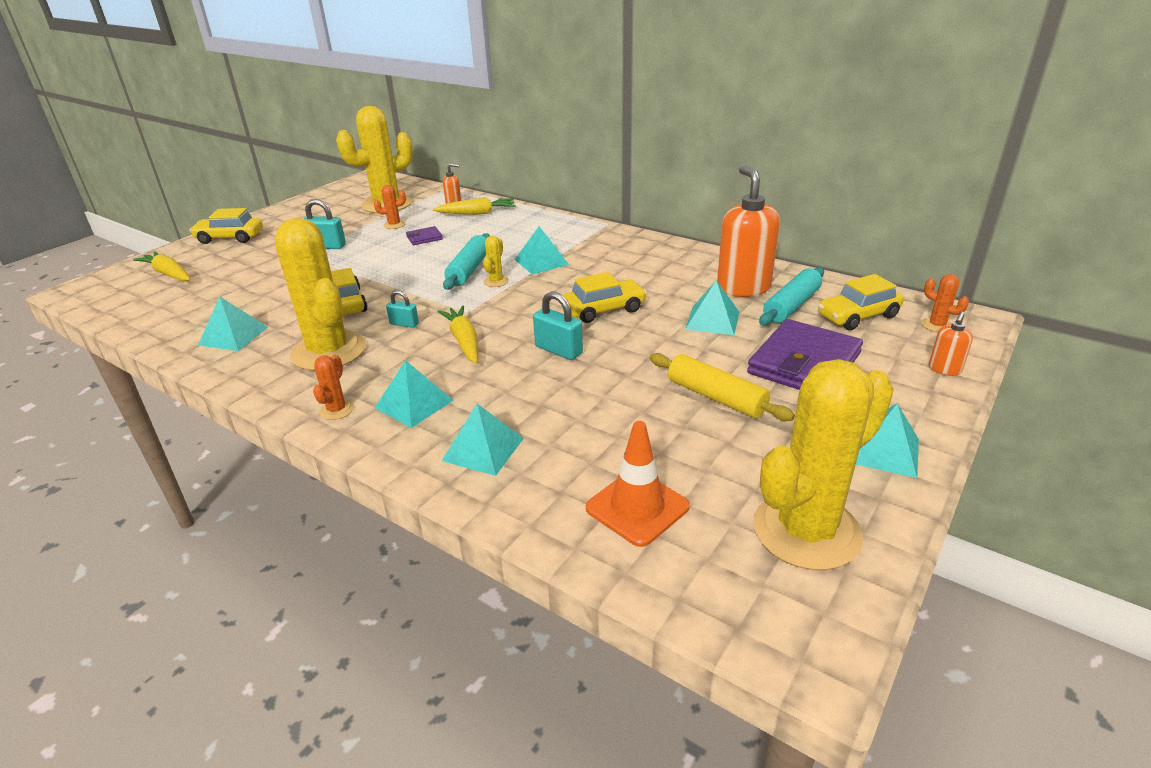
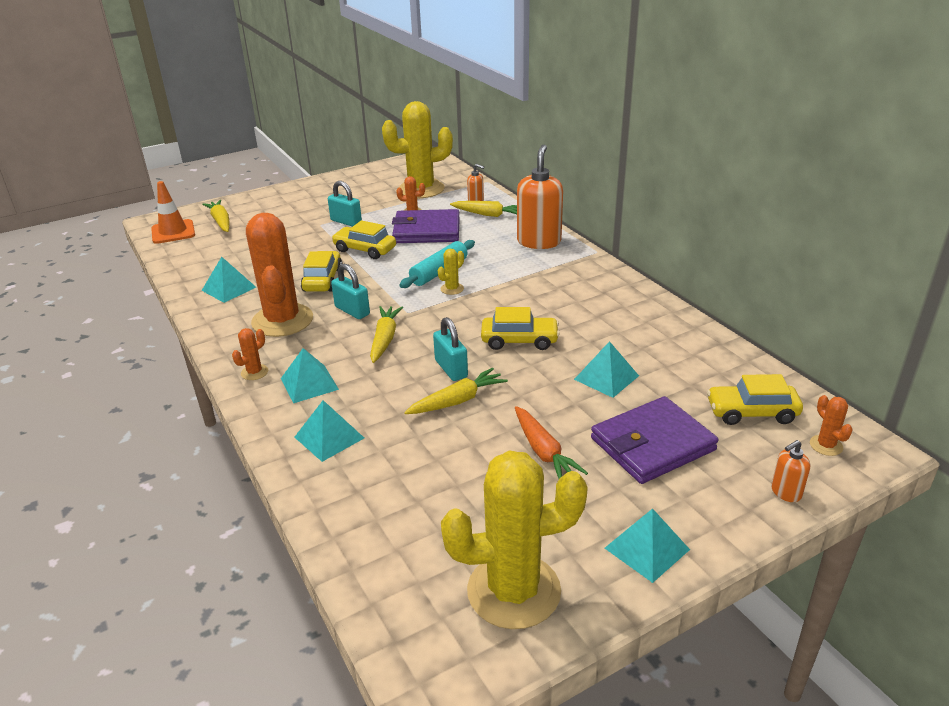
camera: 25 degrees right, 0 degrees up
yellow car [189,208,263,244] -> yellow car moved to [332,220,396,259]
yellow cactus [275,218,366,371] -> orange cactus [246,213,313,337]
turquoise padlock [386,290,419,328] -> turquoise padlock [331,264,370,319], size x1.60
purple wallet [406,226,443,245] -> purple wallet [392,209,460,243], size x2.26
turquoise pyramid [514,226,569,275] -> none
orange traffic cone [586,421,690,547] -> orange traffic cone moved to [151,181,195,244]
yellow rolling pin [650,353,795,421] -> orange carrot [515,406,588,479]
orange soap dispenser [717,166,780,297] -> orange soap dispenser moved to [517,145,563,249]
turquoise rolling pin [759,267,824,326] -> none
none -> yellow carrot [404,368,508,414]

